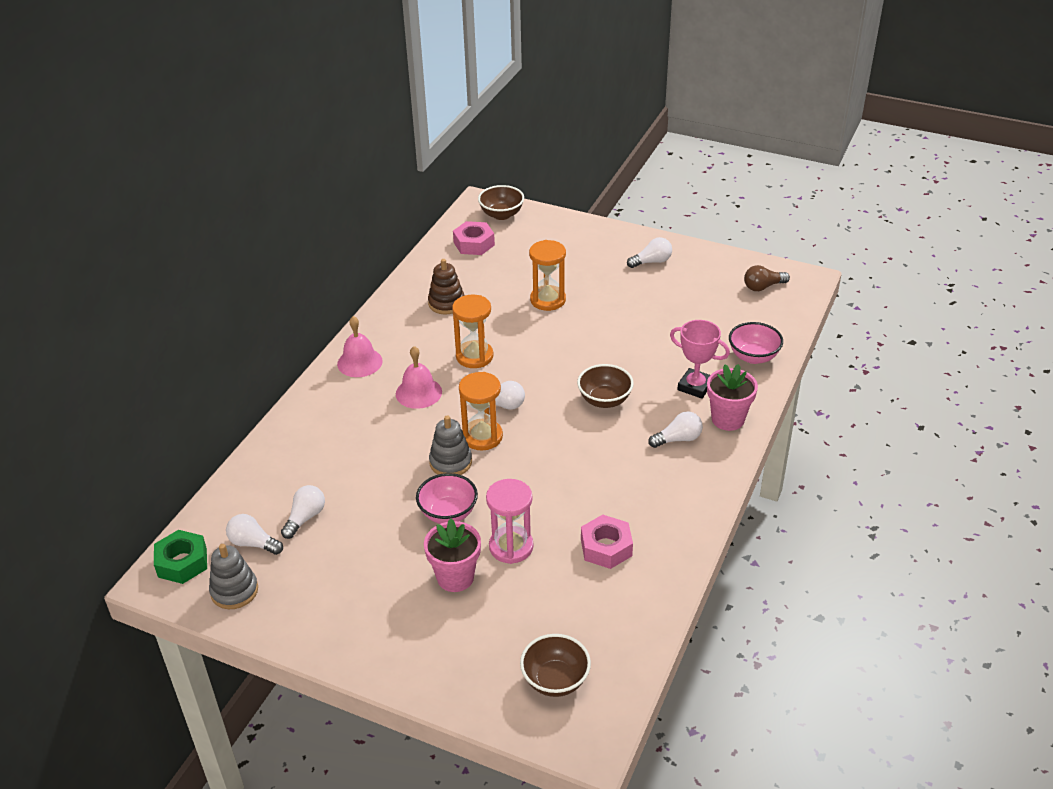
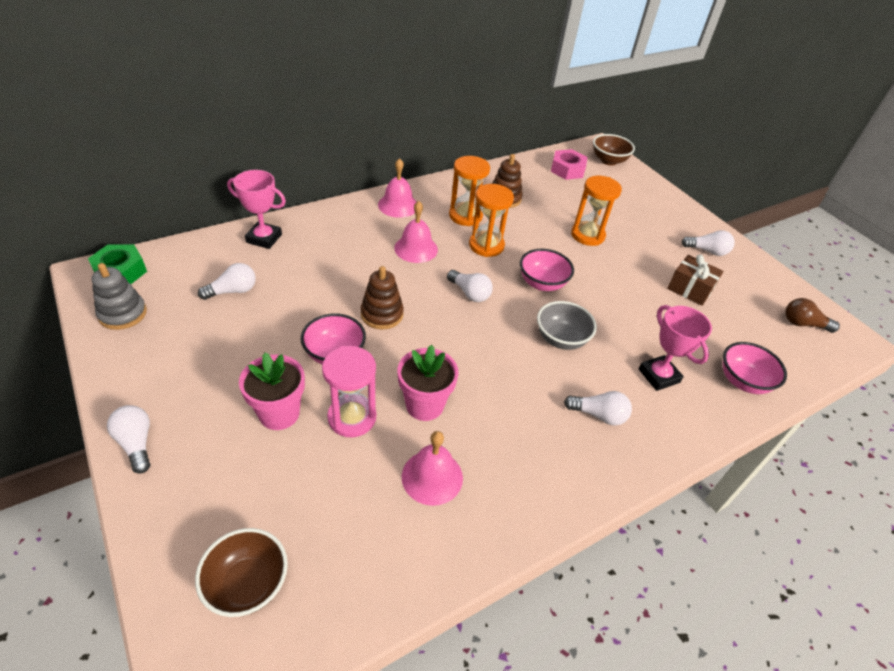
camera: 30 degrees right, 5 degrees up
white light bulb [226,514,283,555] -> white light bulb moved to [107,405,150,474]
grey stacking toy [429,415,472,475] -> brown stacking toy [361,266,404,330]
orange hourglass [459,372,503,450] -> orange hourglass moved to [449,156,490,226]
brown bowl [577,364,634,408] -> grey bowl [537,301,597,350]
pink nut [581,515,633,569] -> pink bell [402,431,463,506]
pink flower pot [707,364,758,431] -> pink flower pot moved to [398,345,459,421]
none -> pink trophy [227,170,286,249]
none -> pink bowl [520,249,574,291]
none -> brown gift [667,255,723,306]

